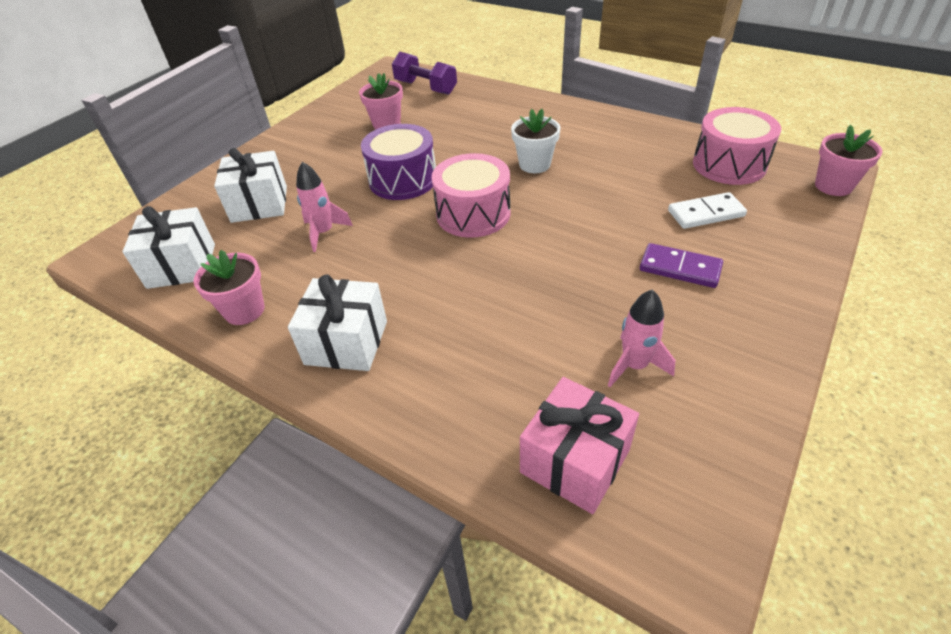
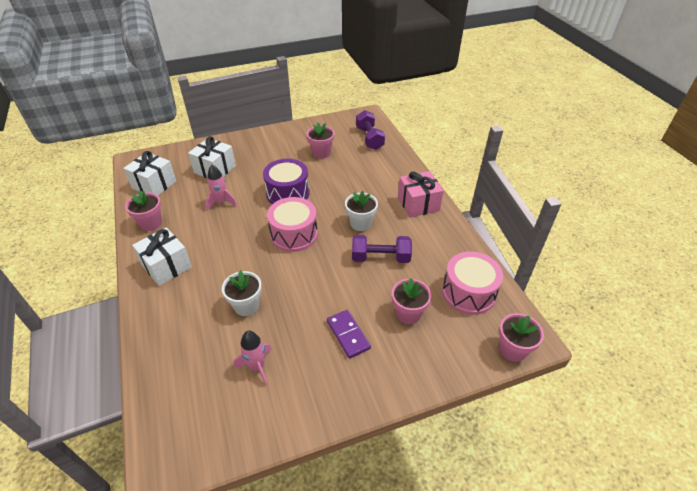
camera: 35 degrees right, 0 degrees up
pink gift [520,377,639,514] -> pink gift moved to [398,171,444,217]
white domino [668,192,747,229] -> pink flower pot [392,278,431,324]
none -> white flower pot [222,270,262,316]
none -> purple dumbbell [352,235,412,263]

